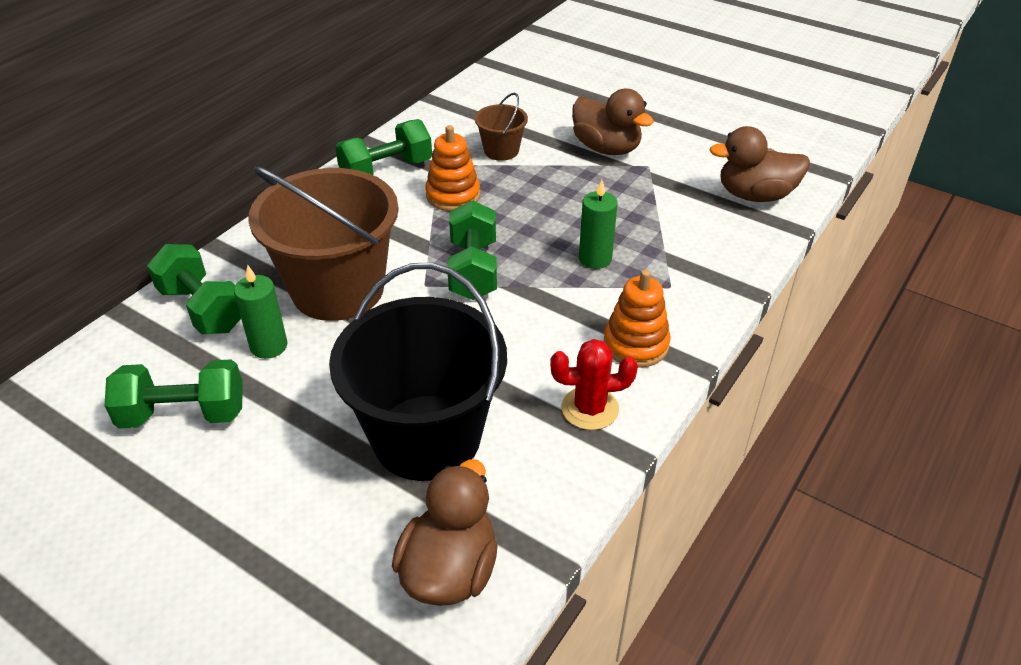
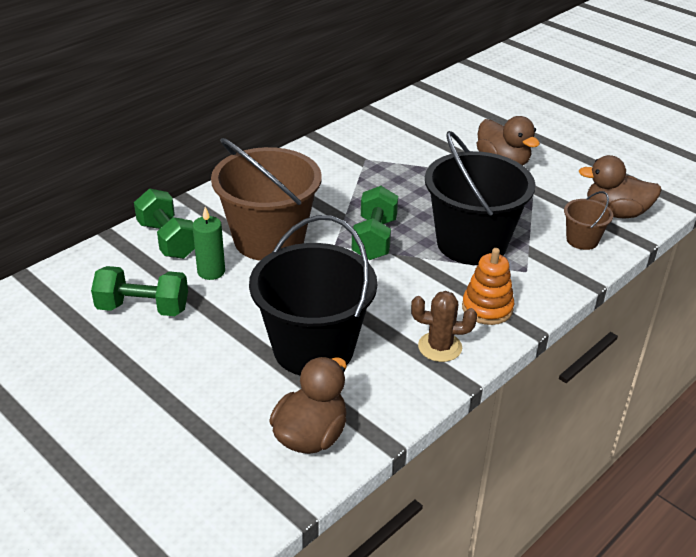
camera: 10 degrees right, 5 degrees down
green dumbbell [335,119,432,175] -> none
orange stacking toy [425,125,480,211] -> none
brown bucket [475,93,528,161] -> brown bucket moved to [564,191,613,250]
red cactus [550,339,638,430] -> brown cactus [411,291,477,362]
green candle [579,180,618,269] -> black bucket [425,131,535,265]

